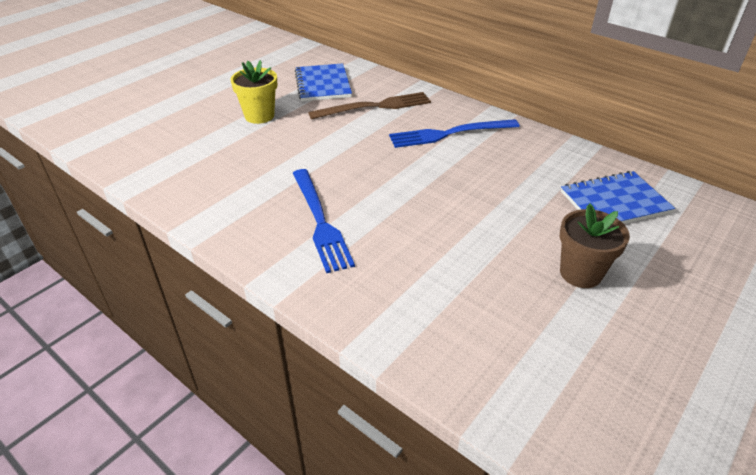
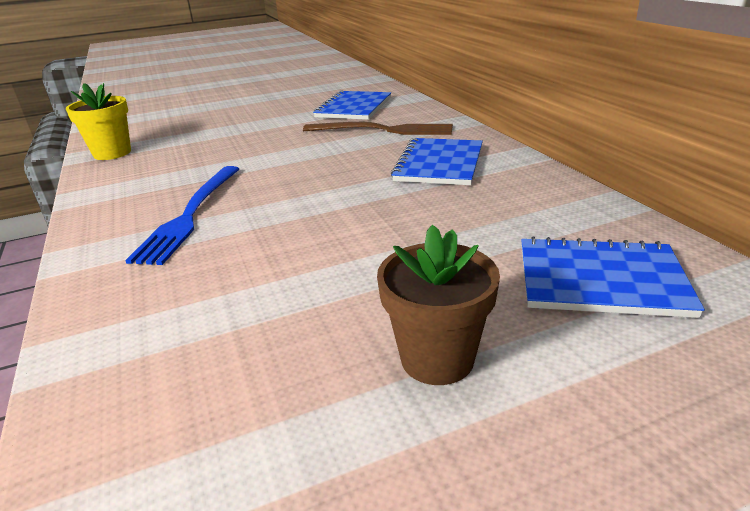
camera: 30 degrees right, 10 degrees down
yellow flower pot [230,60,277,124] -> yellow flower pot moved to [66,83,131,160]
blue fork [389,119,520,148] -> blue notebook [391,138,483,185]

